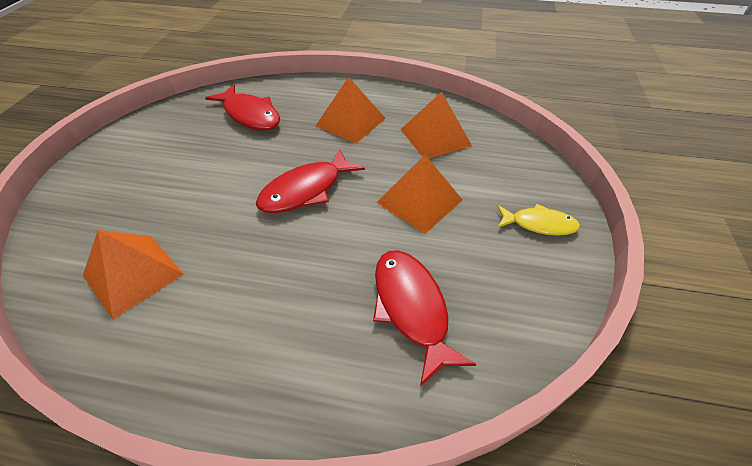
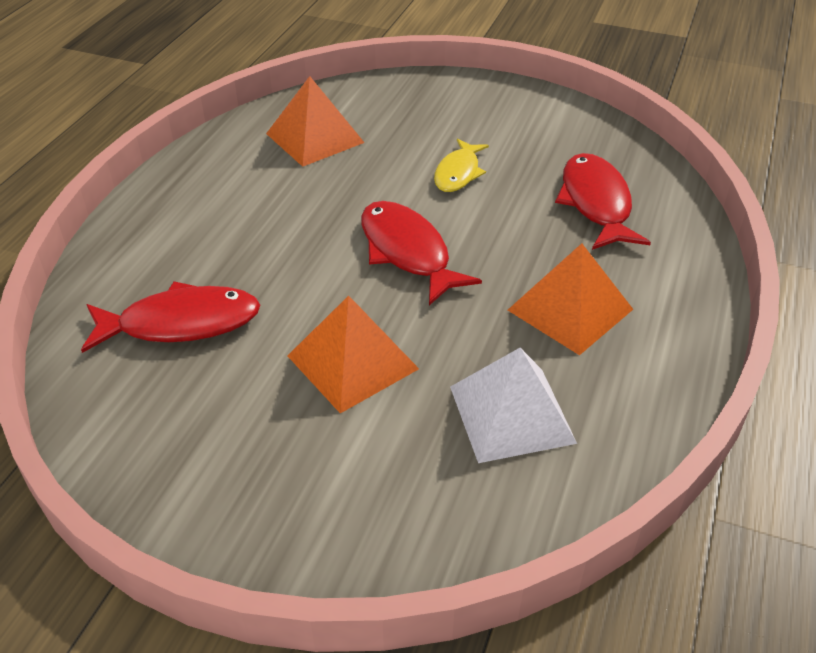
camera: 100 degrees right, 5 degrees down
red fish [205,84,280,130] -> red fish turned 120 degrees clockwise [555,153,651,250]
orange pyramid [400,92,472,158] -> white pyramid [450,348,577,463]
yellow fish [497,204,580,236] -> yellow fish moved to [434,138,489,192]

